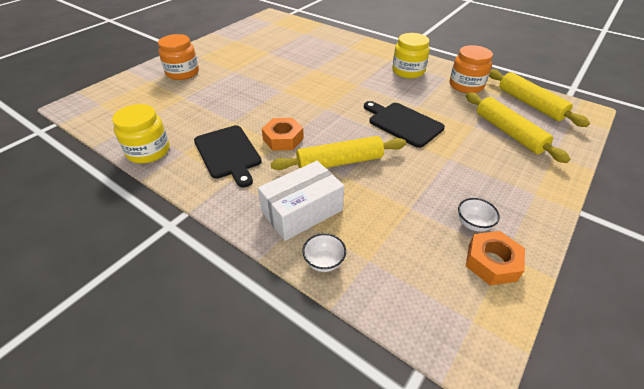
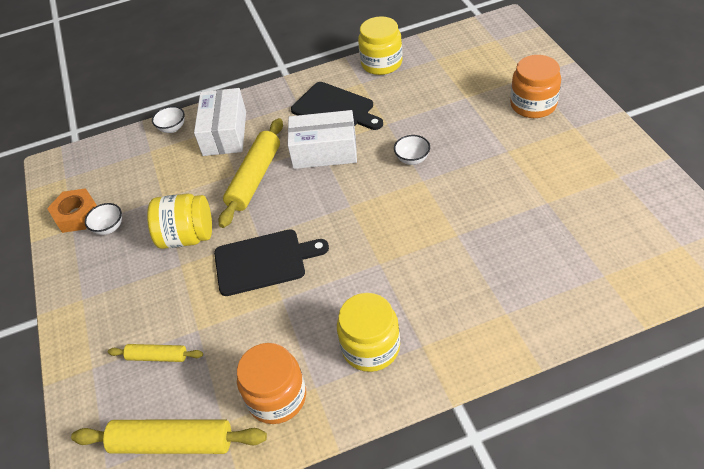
camera: 130 degrees right, 5 degrees up
black cutting board [194,125,262,188] -> black cutting board turned 150 degrees counterclockwise [291,82,383,130]
orange nut [262,118,304,151] -> white box [288,110,357,169]
yellow rolling pin [466,92,570,163] -> yellow rolling pin [108,344,203,362], size x0.55
none -> yellow jar [147,193,212,249]
none -> white bowl [394,135,430,165]

